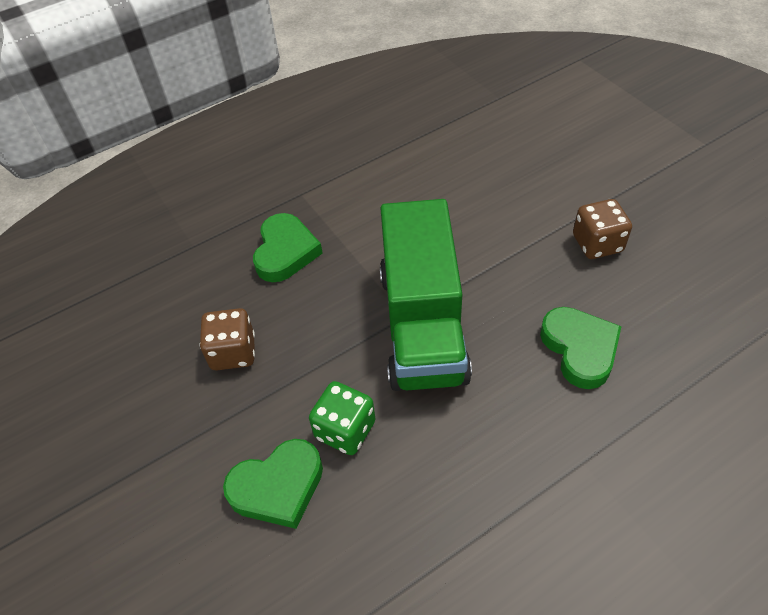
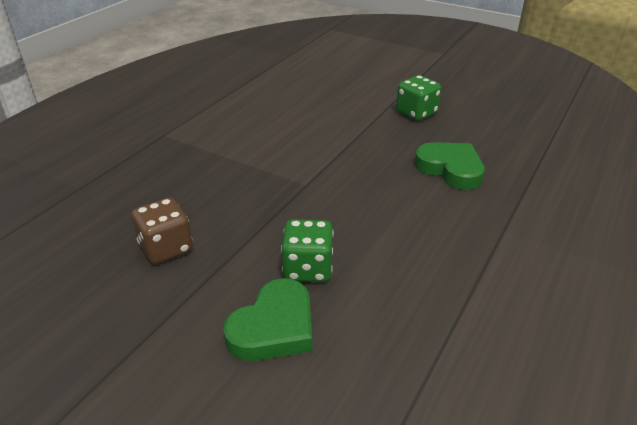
camera: 30 degrees left, 15 degrees down
green heart [253,213,323,282] -> none
green truck [380,199,472,391] -> none
brown dice [573,199,632,259] -> green dice [396,75,441,121]

